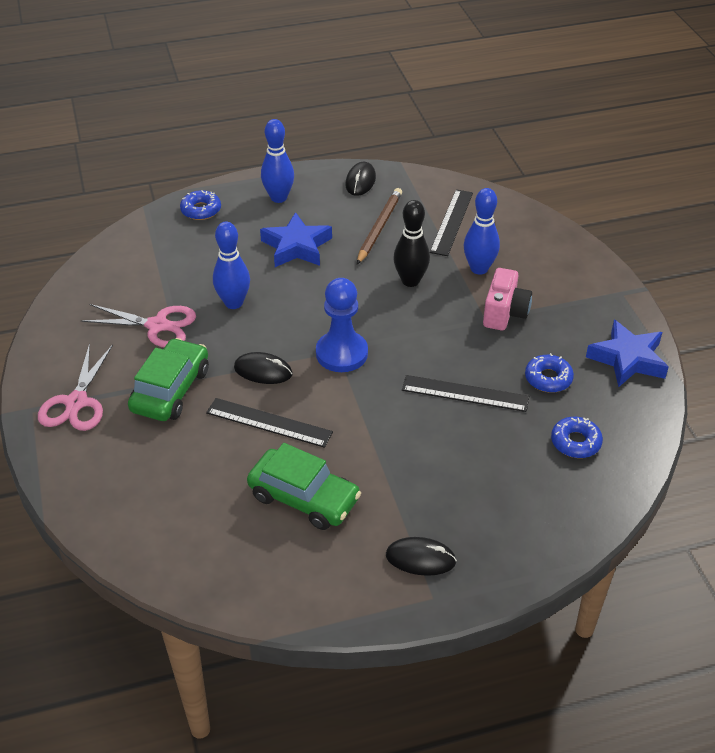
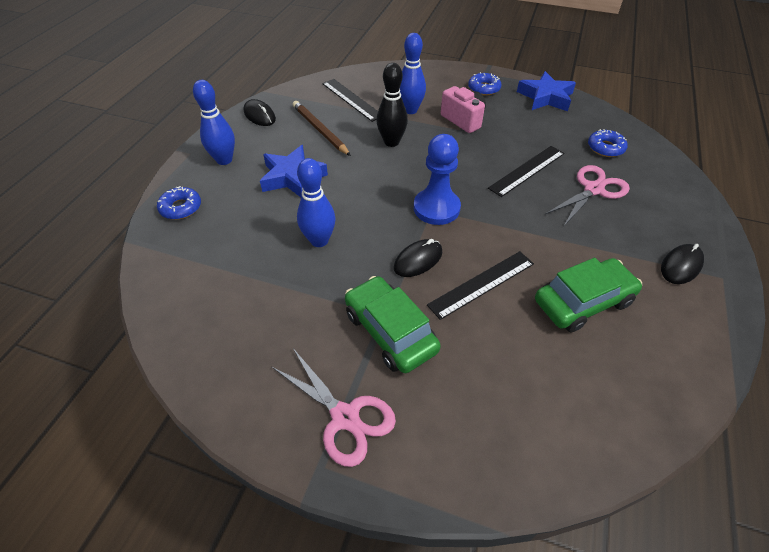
camera: 55 degrees left, 5 degrees up
pink scissors [80,304,196,347] -> pink scissors moved to [545,165,630,226]
blue donut [525,353,574,393] -> blue donut moved to [468,72,501,96]

